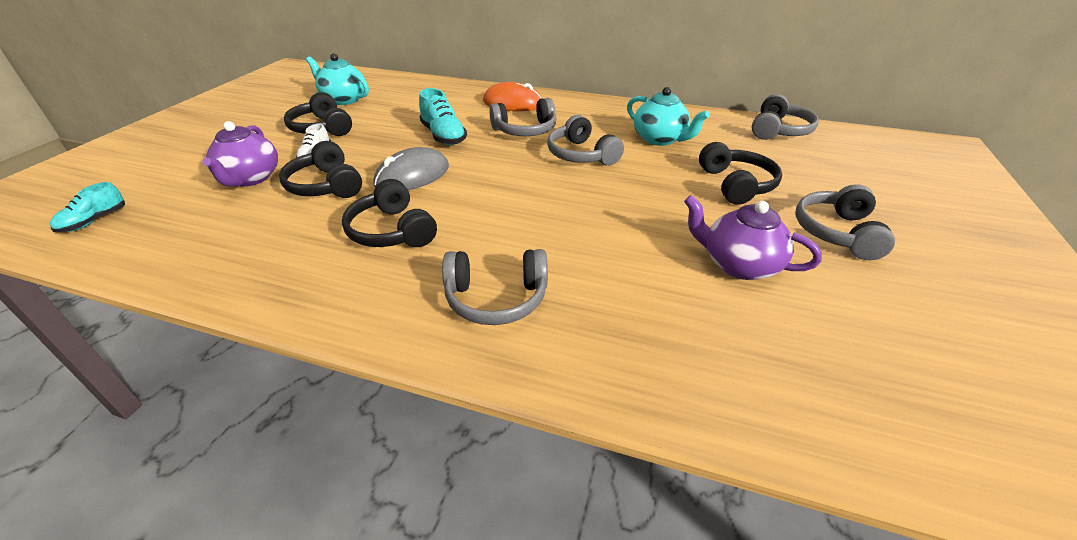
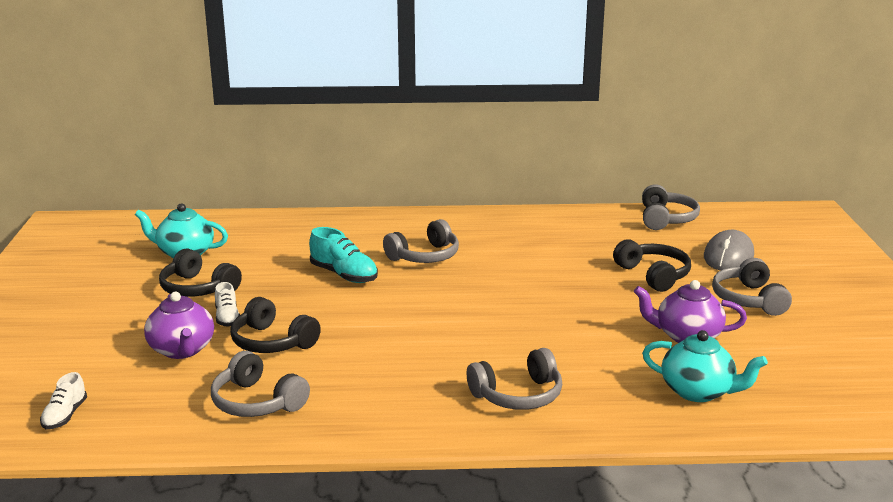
camera: 20 degrees left, 15 degrees down
turquoise shoe [50,182,125,232] -> white shoe [40,372,87,430]
black headphones [342,179,437,247] -> none
grey mouse [374,147,449,191] -> grey mouse moved to [704,230,754,271]
orange mouse [483,82,542,111] -> none
grey headphones [547,115,624,166] -> grey headphones moved to [211,351,310,417]
turquoise teapot [627,87,710,146] -> turquoise teapot moved to [642,330,768,402]

